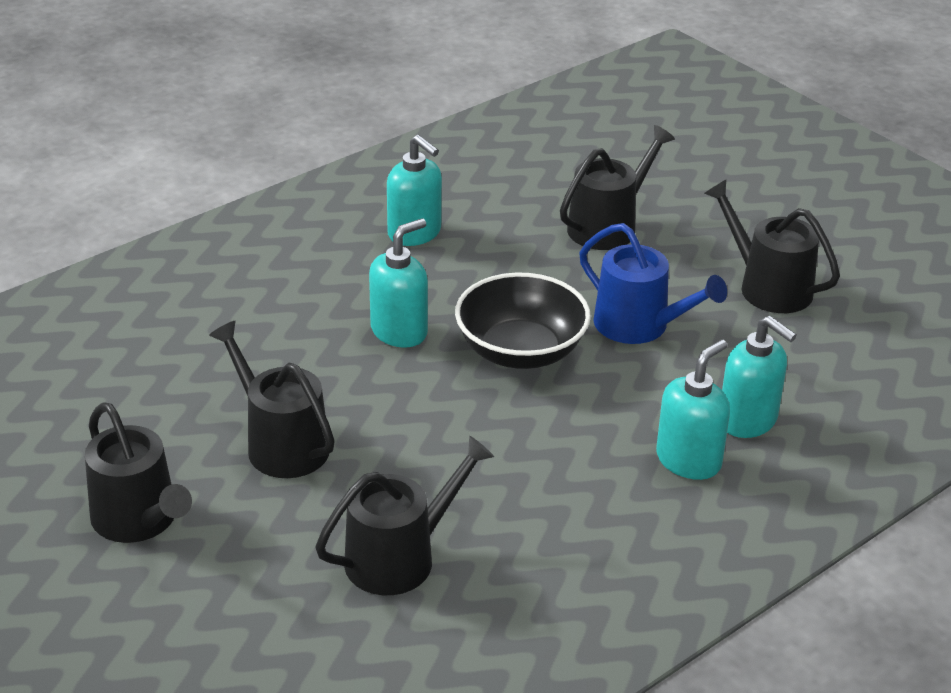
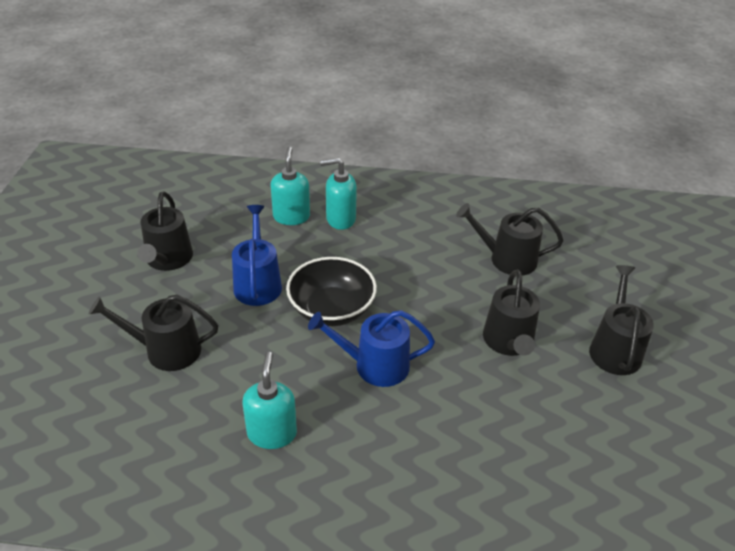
camera: 135 degrees left, 5 degrees up
turquoise soap dispenser [369,218,428,348] -> blue watering can [308,310,435,387]

